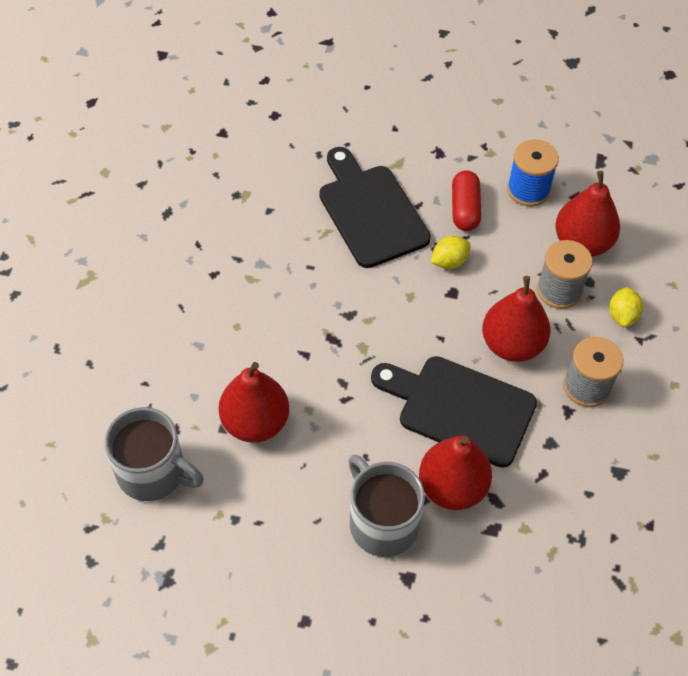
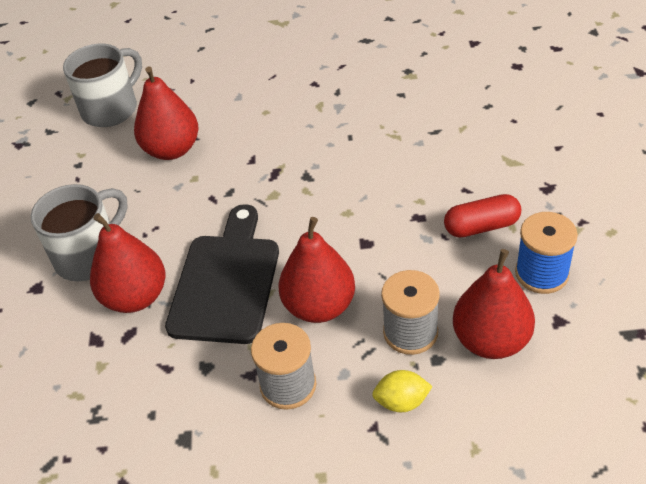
camera: 80 degrees right, 10 degrees down
grey mug [104,407,204,501] -> grey mug turned 150 degrees counterclockwise [63,44,142,127]
black cutting board [319,147,431,268] -> none
yellow lemon [431,236,471,269] -> none

